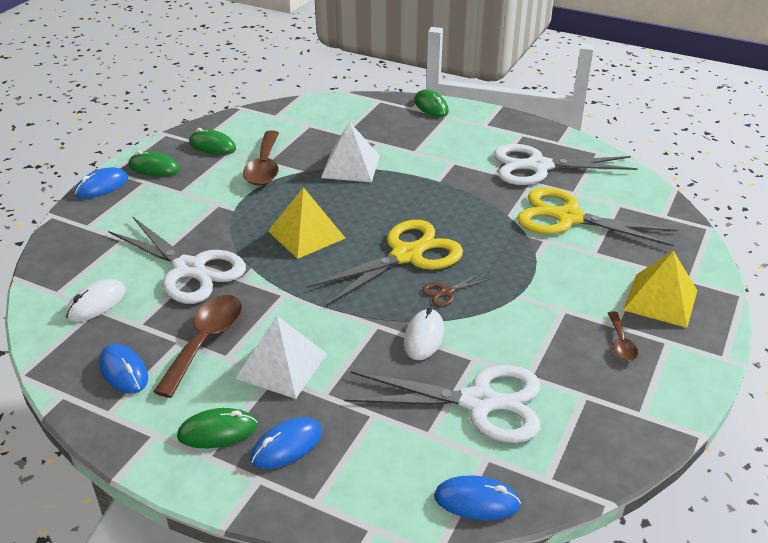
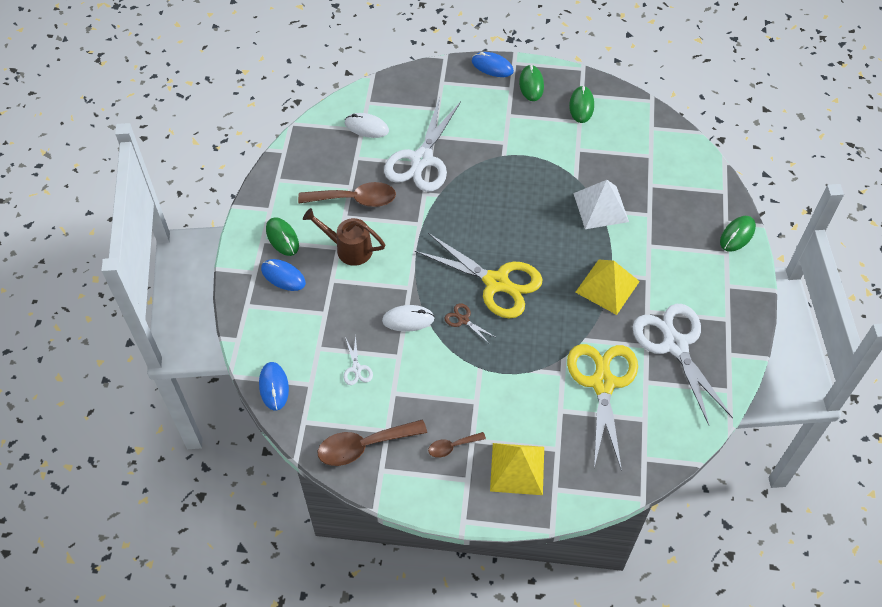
camera: 70 degrees right, 20 degrees up
blue mouse [99,344,148,393] -> none
white pyramid [235,316,327,399] -> brown watering can [303,208,385,266]
brown spoon [243,131,279,186] -> brown spoon moved to [318,419,427,466]
yellow pyramid [268,187,346,259] -> yellow pyramid moved to [575,260,640,315]
white scissors [344,365,541,443] -> white scissors [344,335,373,385], size x0.41

